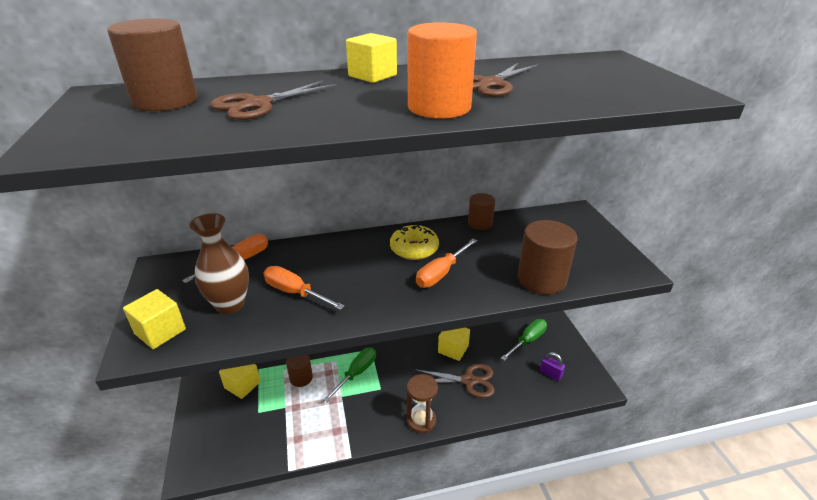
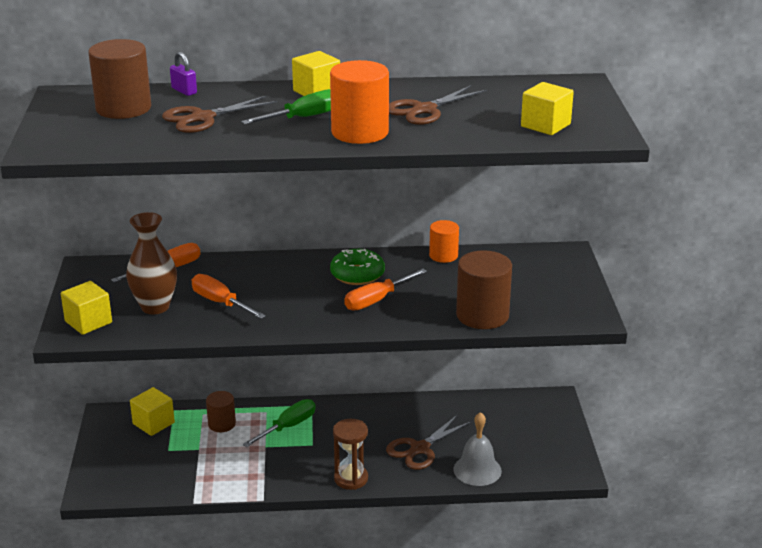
camera: 10 degrees right, 5 degrees down
yellow donut [390,225,439,260] -> green donut [330,249,385,285]
brown scissors [416,364,495,398] -> brown scissors turned 120 degrees clockwise [386,414,472,470]
yellow cube [438,328,470,361] -> yellow cube moved to [521,82,574,135]
brown cylinder [468,193,495,230] -> orange cylinder [429,220,459,263]
green screwdriver [501,319,547,361] -> green screwdriver moved to [241,89,331,124]
purple padlock [540,352,565,381] -> purple padlock moved to [170,52,197,96]
none -> grey bell [453,412,502,486]

